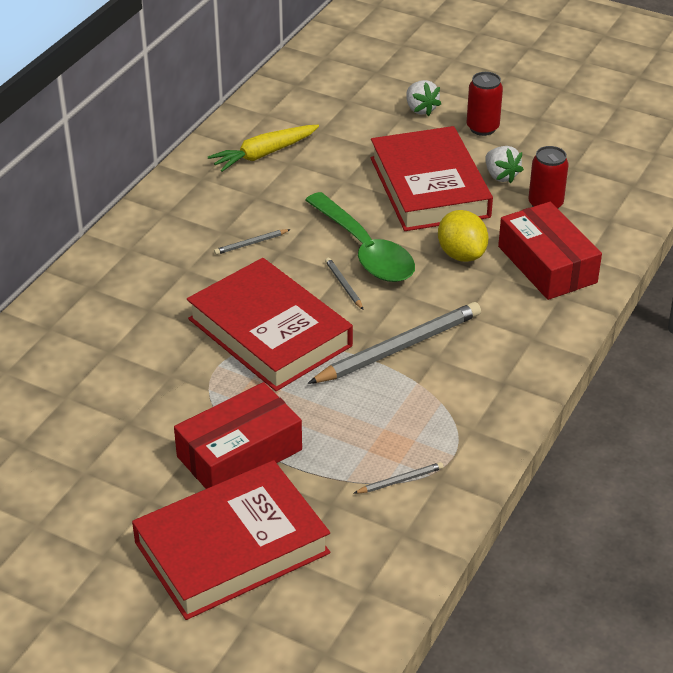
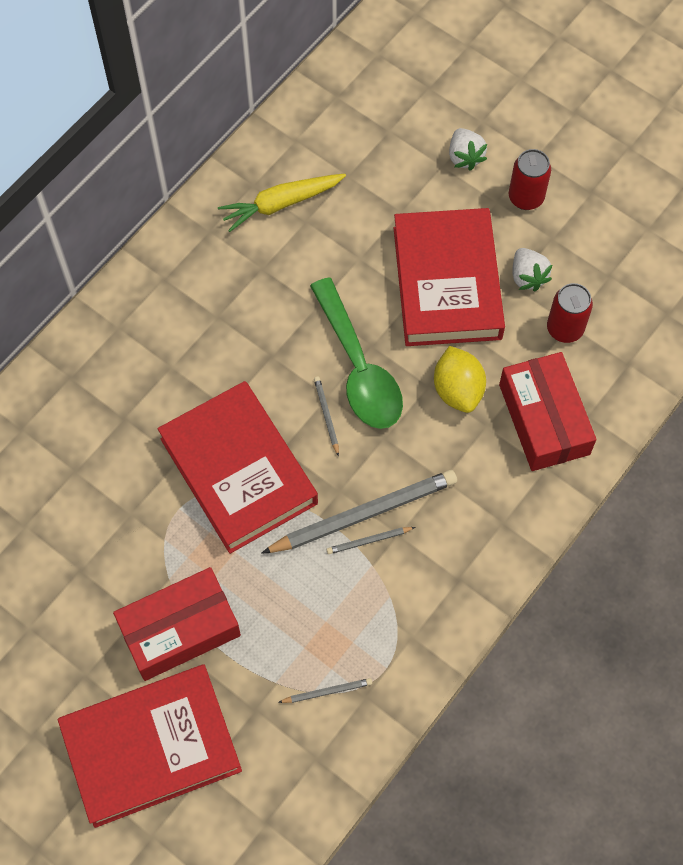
camera: 10 degrees right, 25 degrees up
grey pencil [214,229,291,255] -> grey pencil moved to [326,527,415,554]

